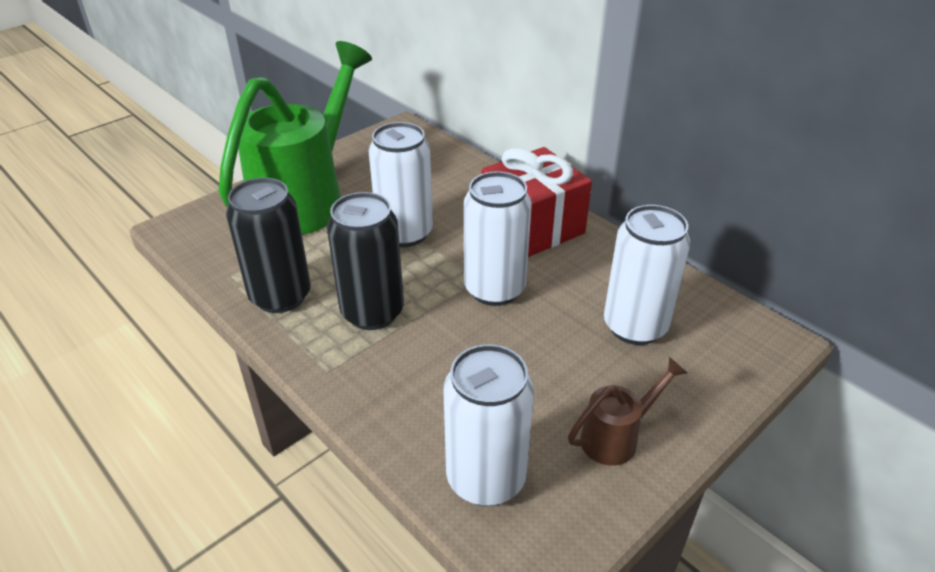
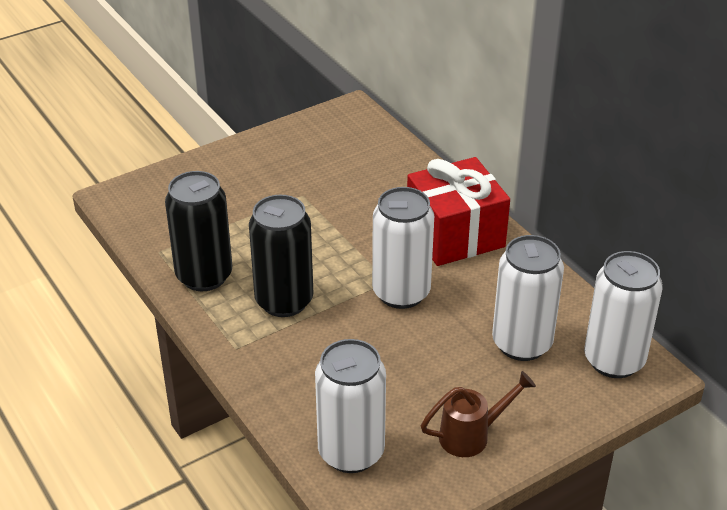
camera: 10 degrees right, 0 degrees up
green watering can [218,41,372,235] -> none
white can [368,122,433,247] -> white can moved to [584,251,663,378]

